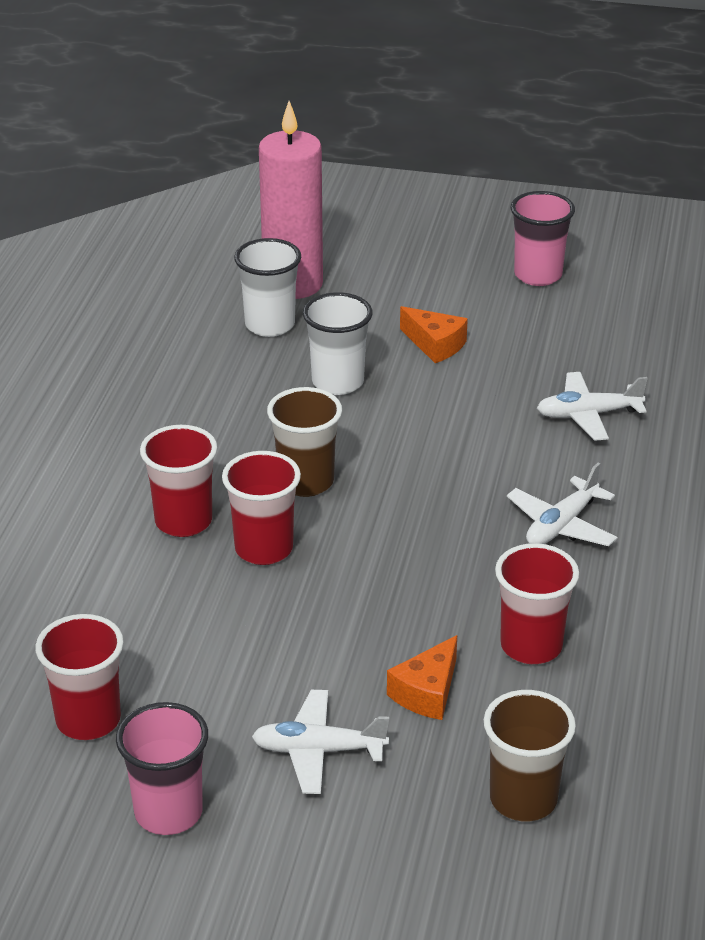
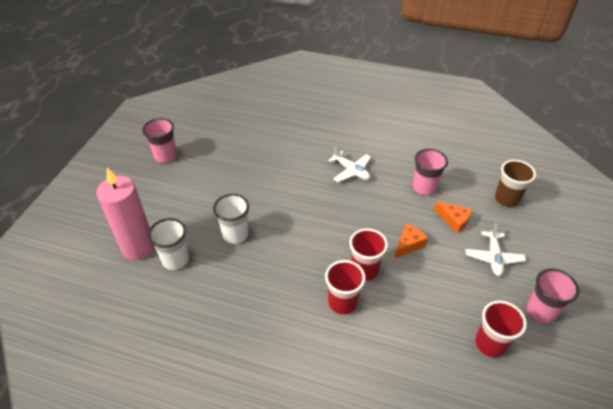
camera: 85 degrees left, 10 degrees up
brown cup [267,387,342,497] -> none
orange cheese [400,306,468,363] -> orange cheese moved to [394,223,428,259]
red cup [495,543,579,664] -> pink cup [413,149,448,196]
white plane [537,372,648,441] -> none

